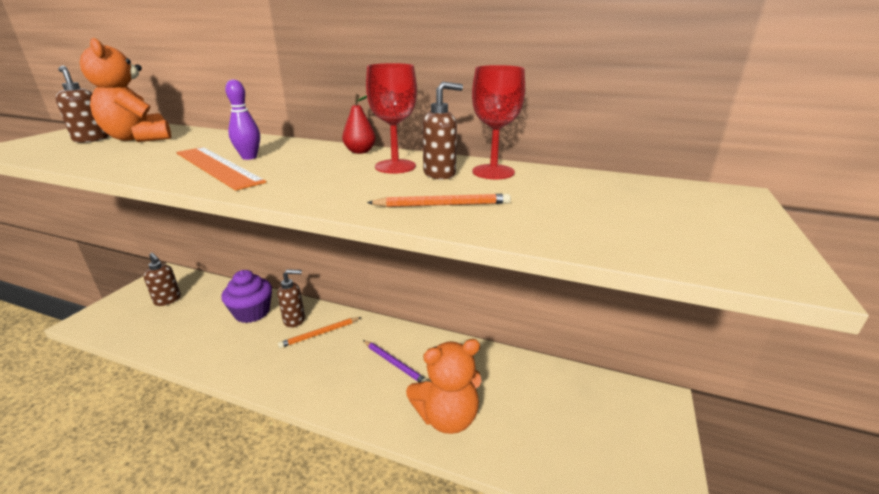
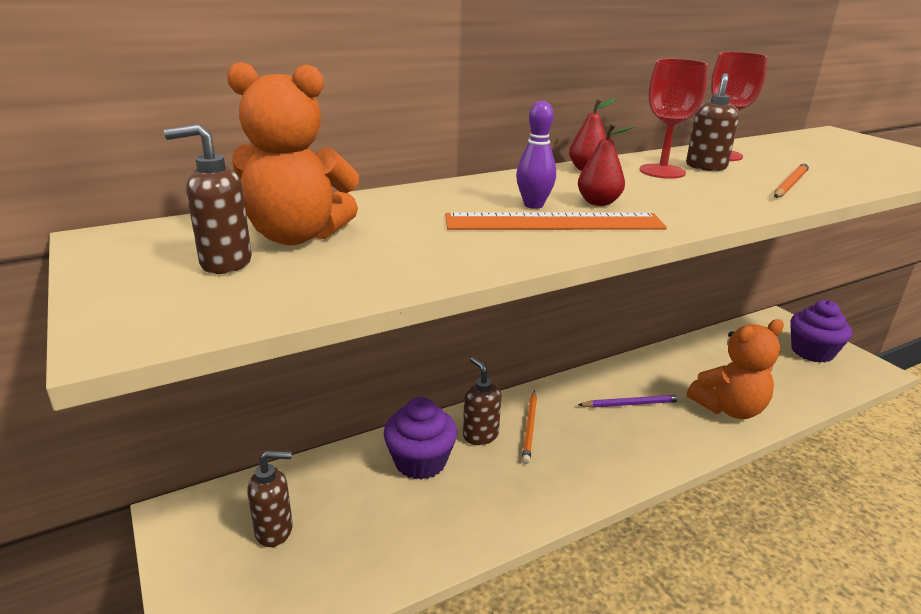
camera: 50 degrees left, 0 degrees up
brown soap dispenser [277,269,305,328] -> brown soap dispenser turned 60 degrees counterclockwise [463,357,501,445]
orange teddy bear [406,339,482,434] -> orange teddy bear turned 45 degrees clockwise [687,319,784,419]
none -> red pear [578,124,634,206]
none -> purple cupcake [790,300,852,363]

